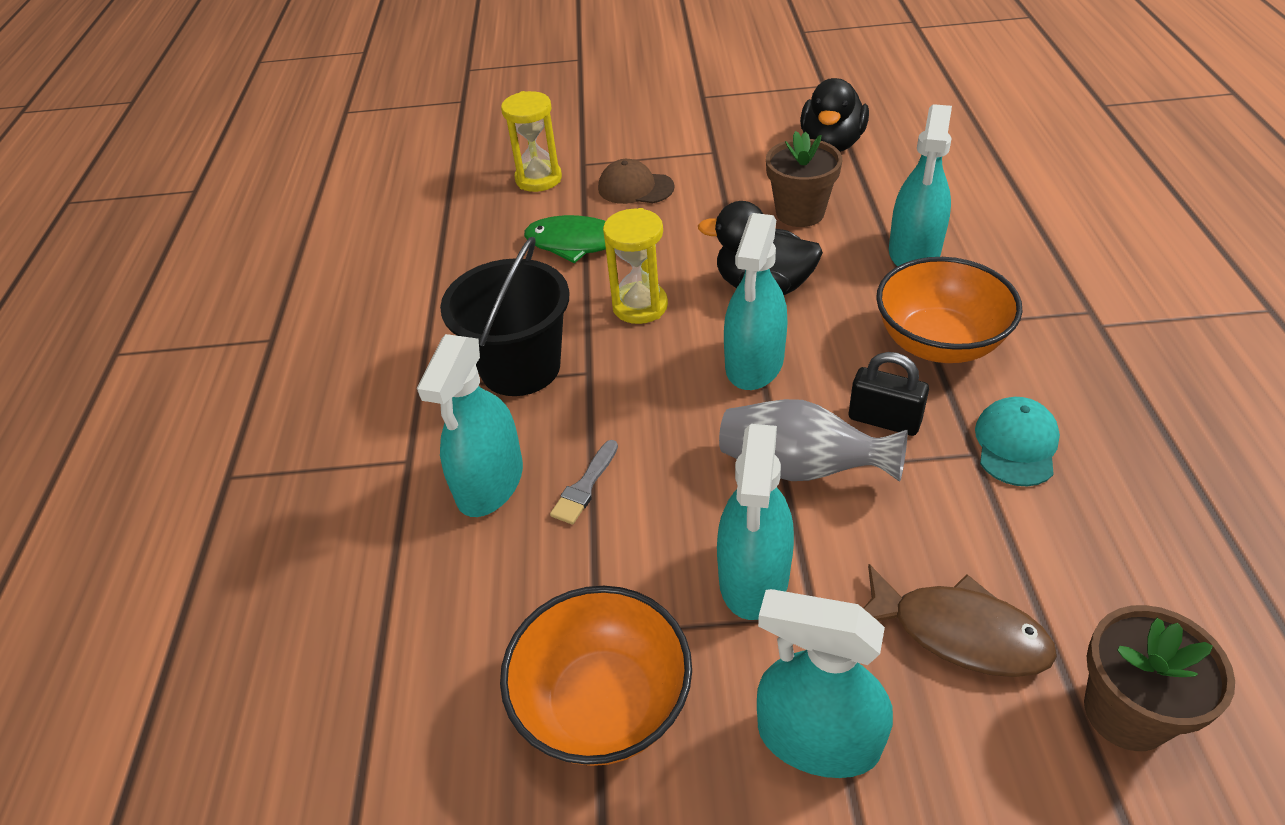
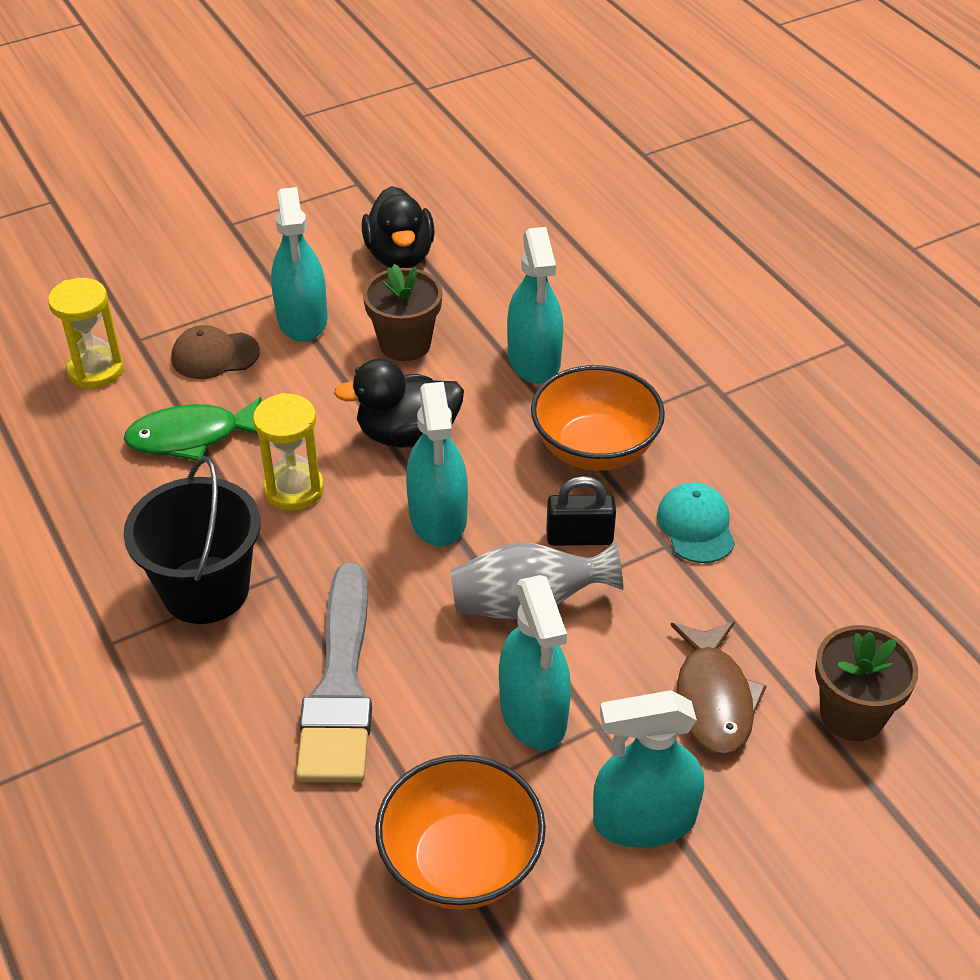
camera: 30 degrees left, 0 degrees up
turquoise spray bottle [417,334,523,517] -> turquoise spray bottle moved to [271,187,328,342]
grey brush [550,440,618,525] -> grey brush [296,563,372,783], size x2.44
brown fish [863,564,1057,677] -> brown fish turned 90 degrees clockwise [671,622,767,756]

